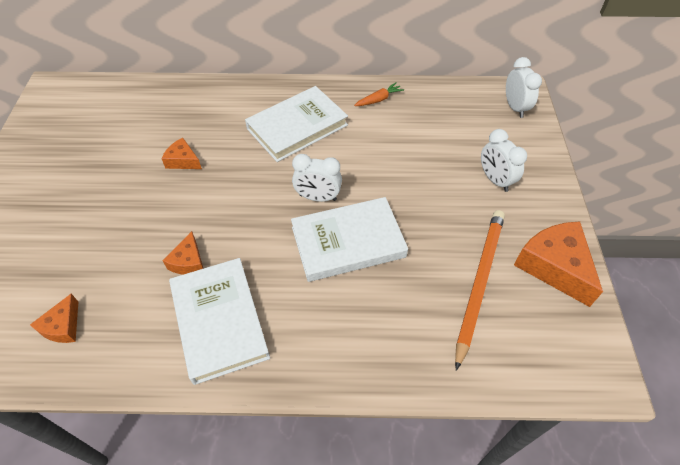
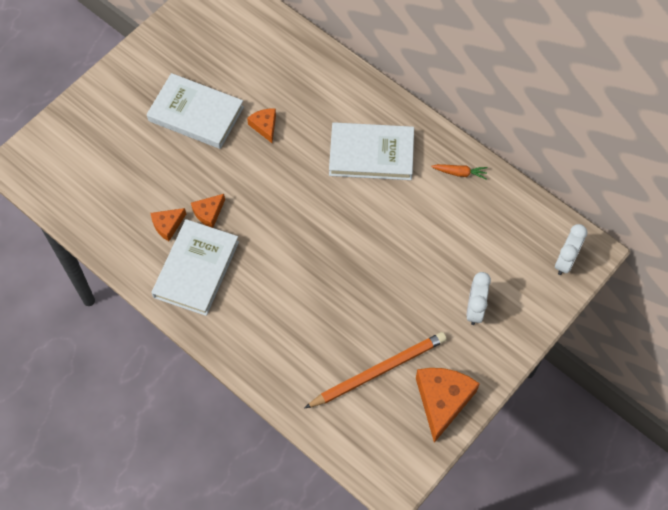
camera: 40 degrees right, 10 degrees up
orange cheese [30,294,78,343] -> orange cheese moved to [150,208,186,241]
white book [291,197,408,282] -> white book moved to [147,73,244,149]
white clock [292,154,342,202] -> none

